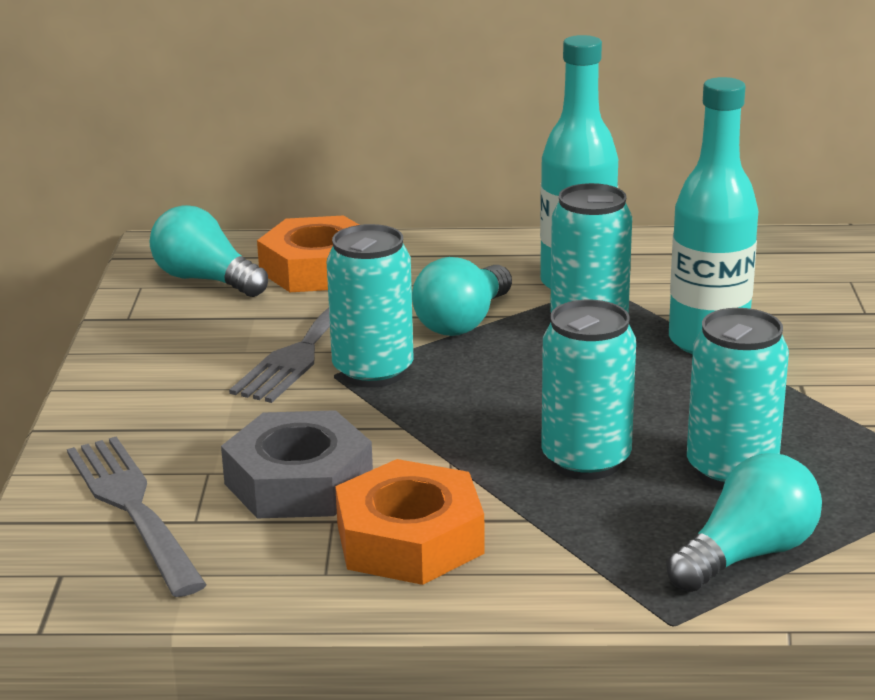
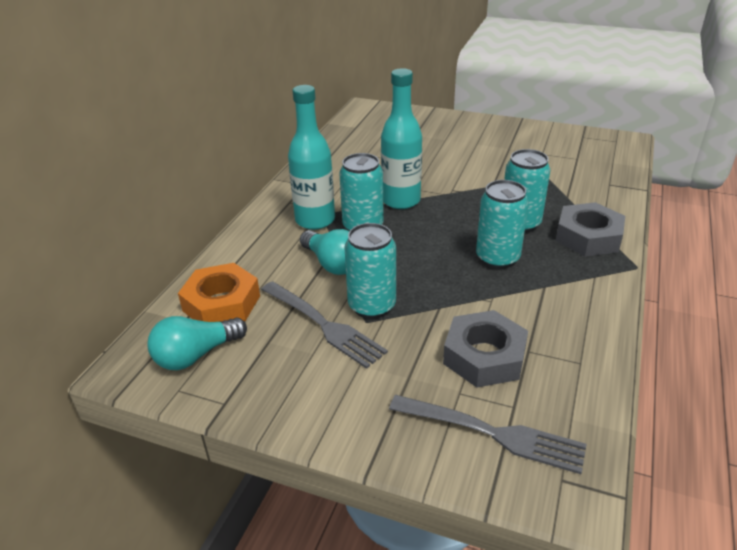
camera: 70 degrees left, 10 degrees up
grey fork [67,437,207,597] -> grey fork turned 150 degrees counterclockwise [389,395,587,474]
orange nut [335,459,485,585] -> none
turquoise light bulb [666,453,822,592] -> grey nut [556,202,625,256]

